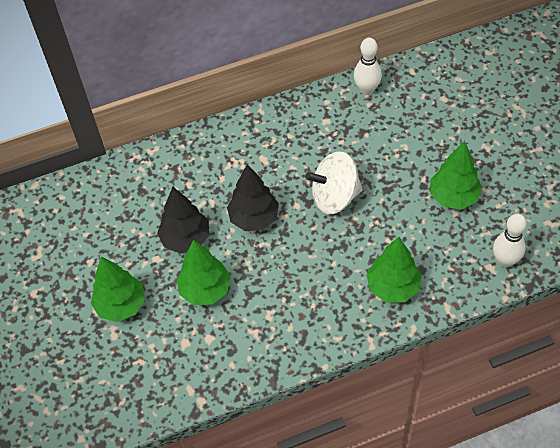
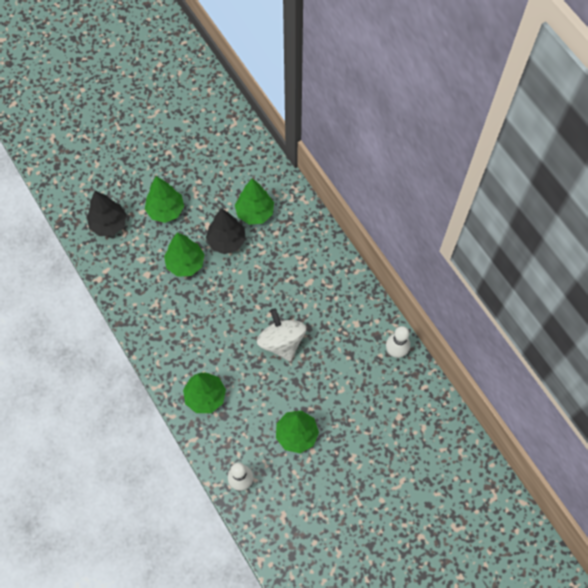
camera: 75 degrees right, 10 degrees up
black tree [227,164,279,231] -> black tree moved to [87,191,127,236]
none -> green tree [235,178,274,225]

